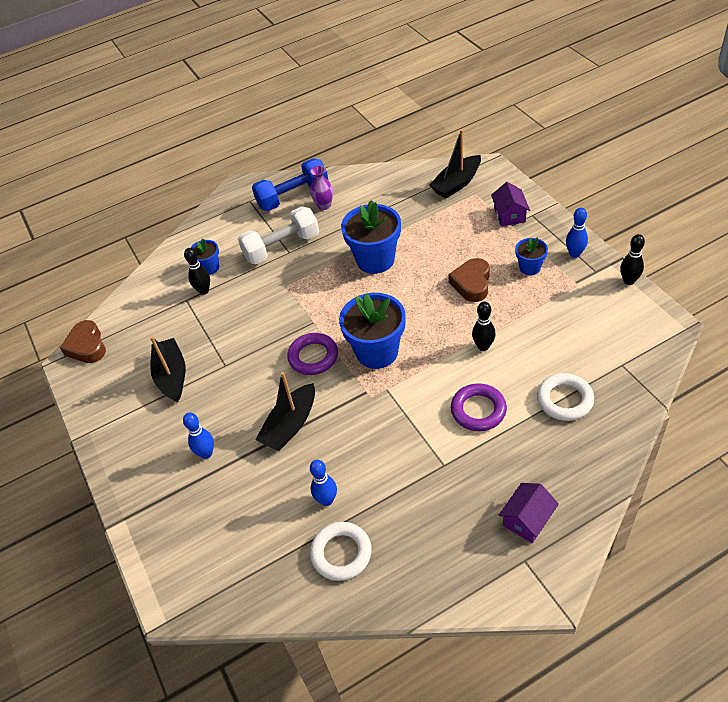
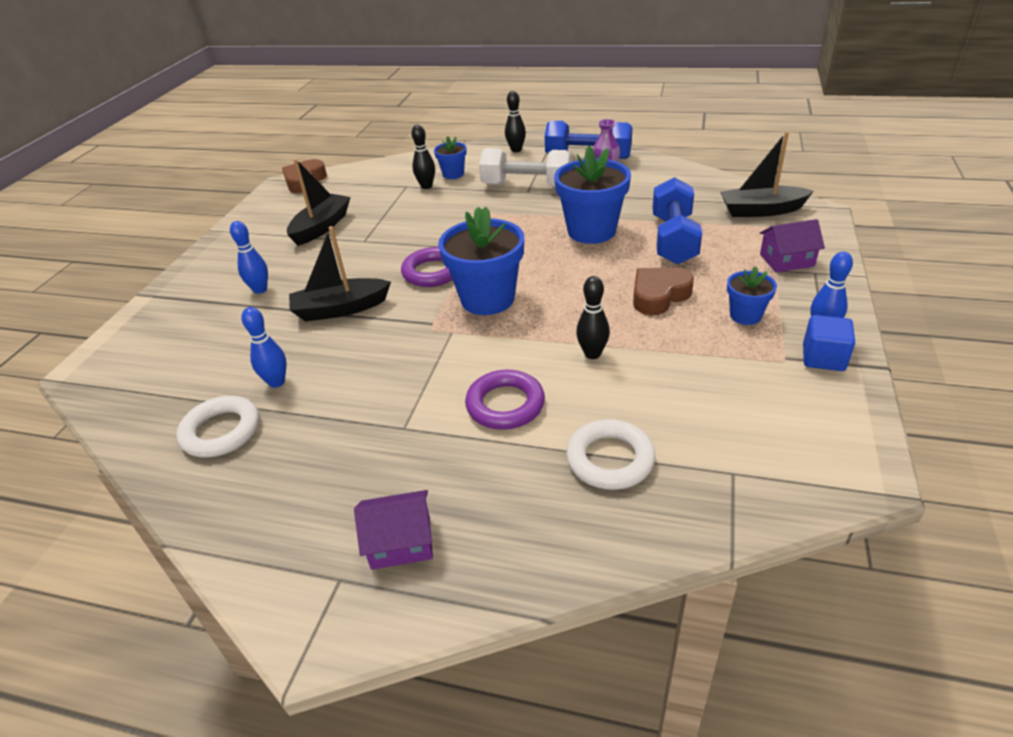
camera: 40 degrees right, 10 degrees down
purple house [491,182,530,227] -> purple house turned 45 degrees clockwise [760,219,825,272]
black bowling pin [620,234,645,285] -> black bowling pin moved to [505,91,526,152]
none -> blue dumbbell [652,177,702,265]
none -> blue cube [803,315,855,371]

